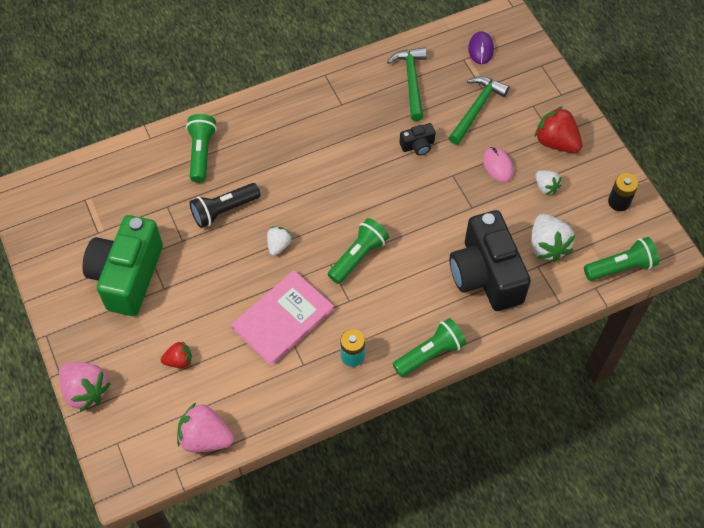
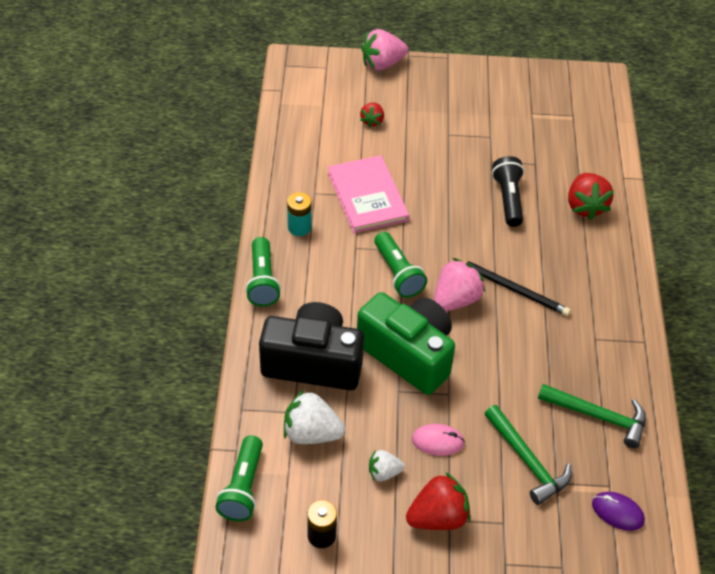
camera: 115 degrees right, 10 degrees down
green camera [83,215,163,316] -> green camera moved to [357,292,455,395]
pink strawberry [177,403,234,452] -> pink strawberry moved to [434,258,485,311]
green flashlight [186,114,217,183] -> red strawberry [568,173,614,220]
white strawberry [267,227,292,256] -> none
black camera [399,123,436,156] -> none
none -> black pencil [456,258,571,316]

